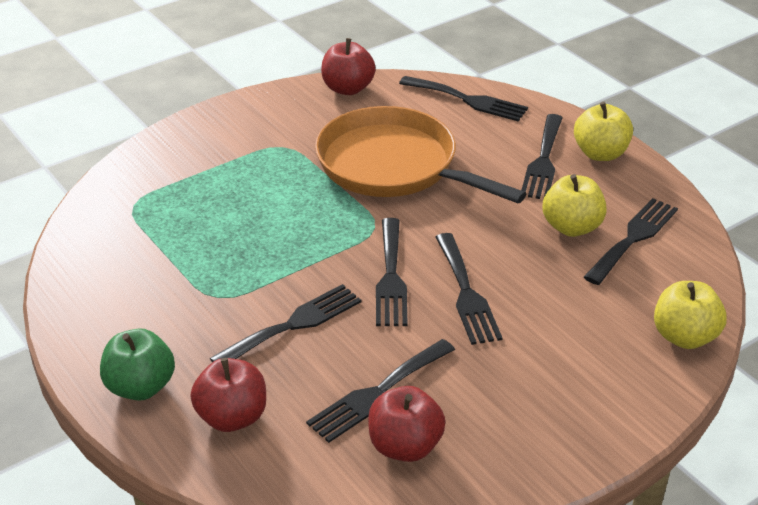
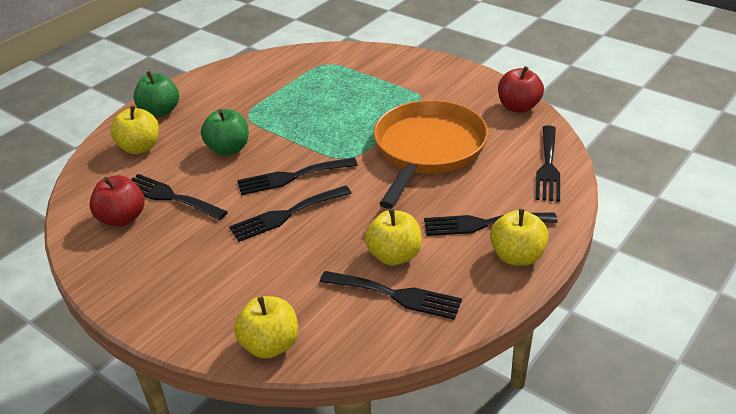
camera: 75 degrees right, 0 degrees up
red apple [190,358,266,432] -> yellow apple [110,106,159,154]
black fork [210,284,361,362] -> green apple [201,109,249,156]

